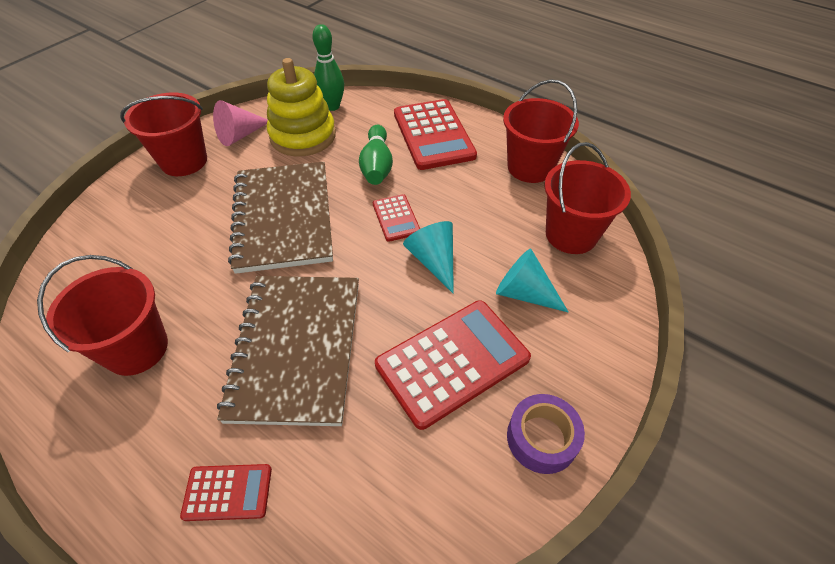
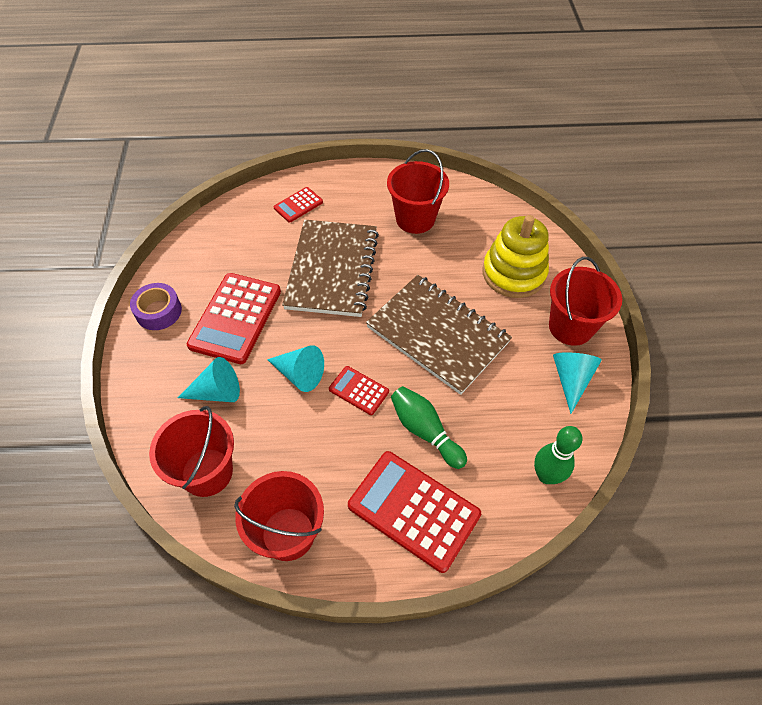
camera: 140 degrees right, 5 degrees up
pink cone [213,100,268,146] -> turquoise cone [553,352,602,414]
brown notebook [217,276,359,426] -> brown notebook turned 45 degrees clockwise [282,220,379,317]
yellow stacking toy [267,58,336,157] -> yellow stacking toy moved to [482,215,549,298]

